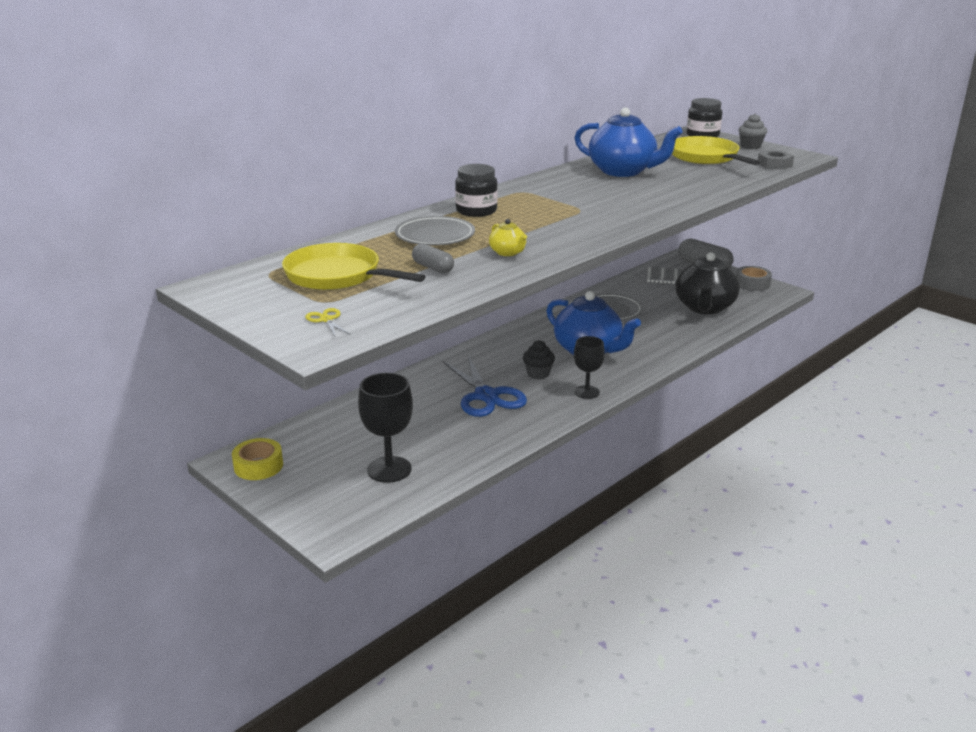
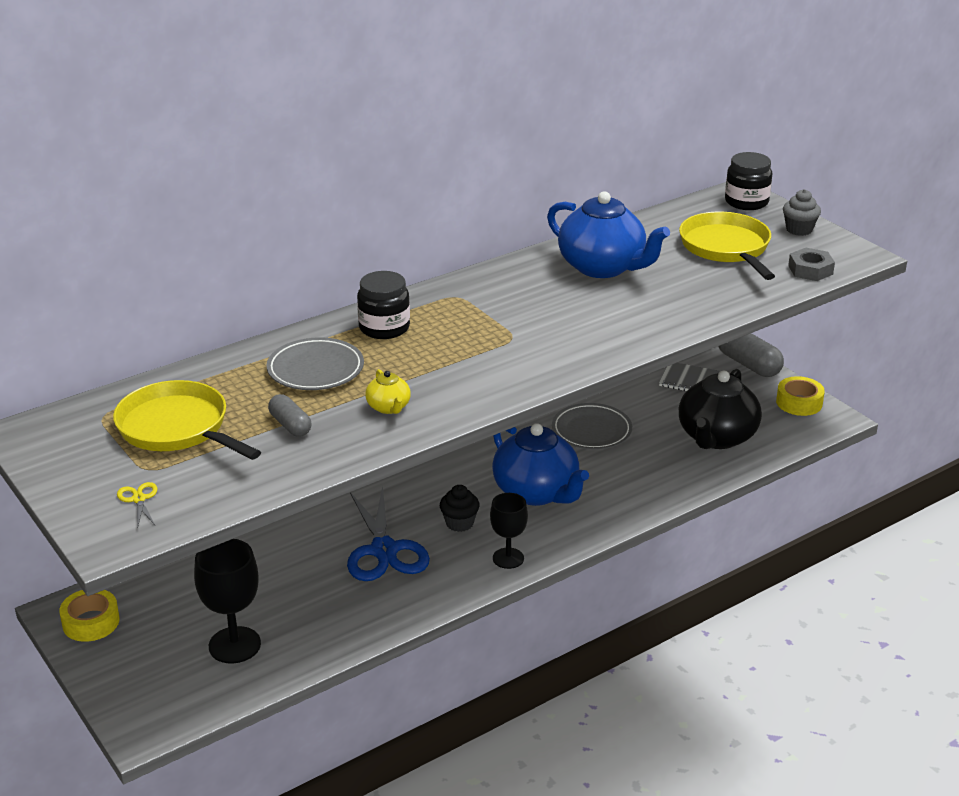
camera: 10 degrees right, 5 degrees up
grey tape [736,266,772,291] -> yellow tape [776,376,825,416]

